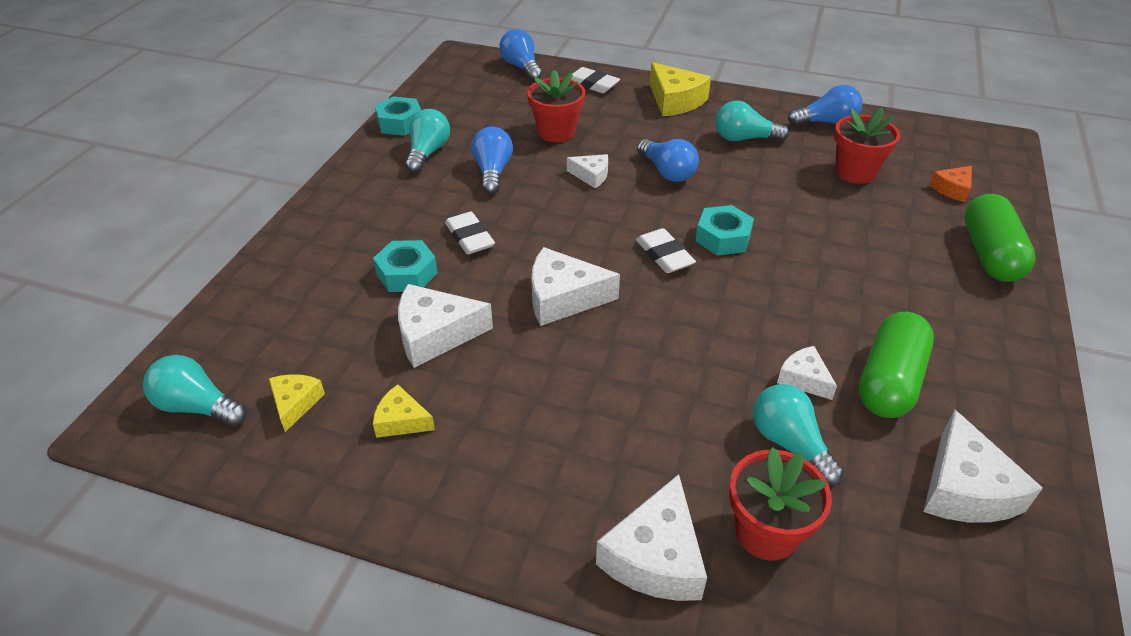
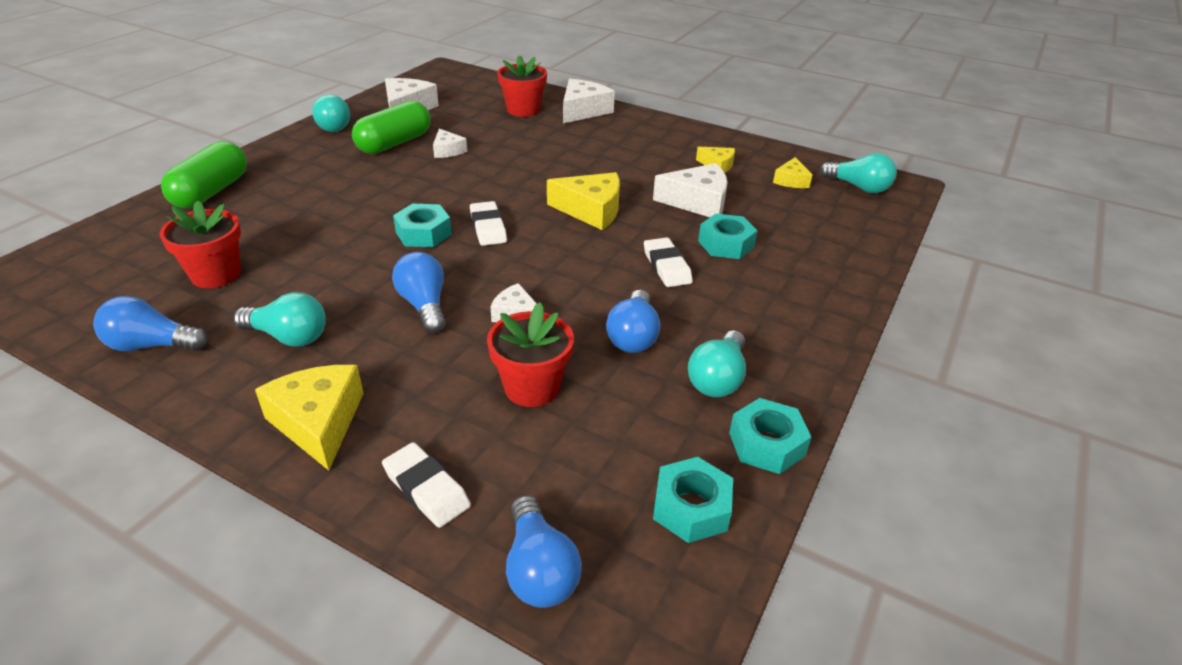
camera: 170 degrees left, 5 degrees down
white cheese [531,247,620,326] -> yellow cheese [547,172,620,230]
turquoise light bulb [753,384,844,486] -> turquoise light bulb moved to [312,94,350,132]
orange cheese [929,166,972,202] -> none
none -> turquoise nut [653,457,733,543]

